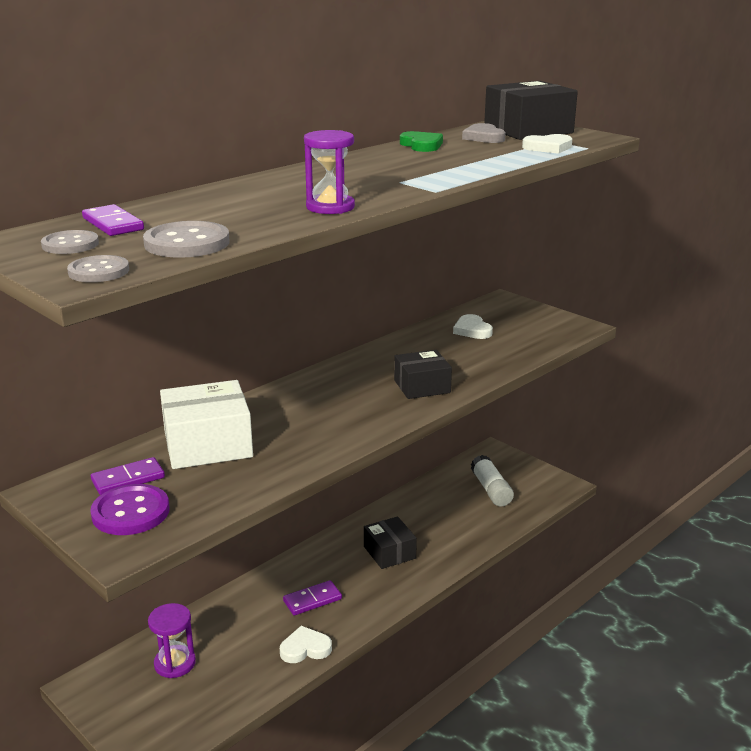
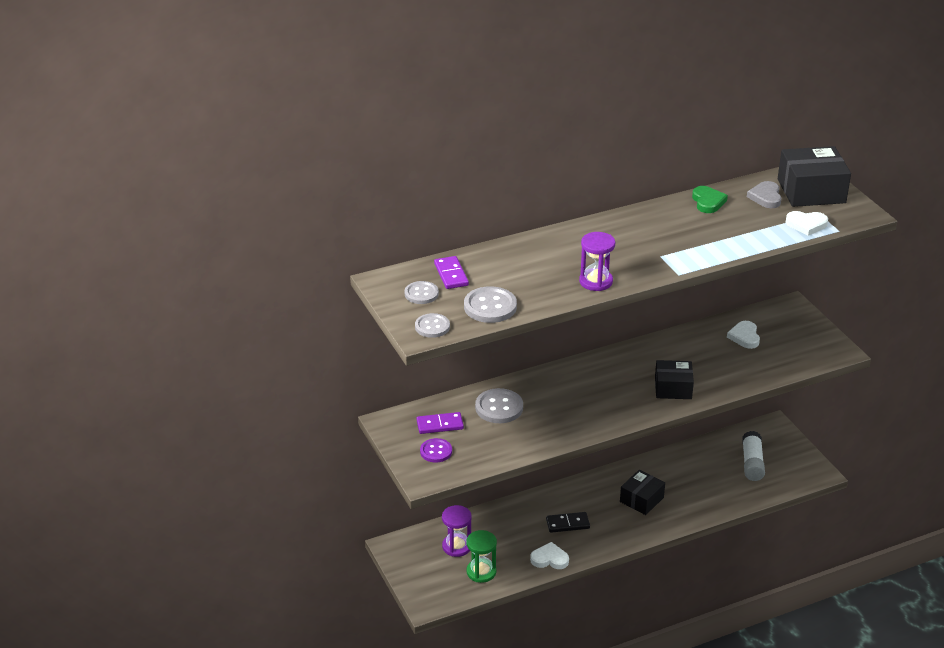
camera: 20 degrees right, 10 degrees up
purple button [90,484,169,535] -> purple button [420,438,452,463], size x0.65
white box [160,380,253,469] -> grey button [475,388,523,423]
purple domino [283,580,342,616] -> black domino [546,512,590,533]
black box [364,516,417,569] -> black box turned 45 degrees clockwise [620,470,665,515]
none -> green hourglass [466,530,497,583]

